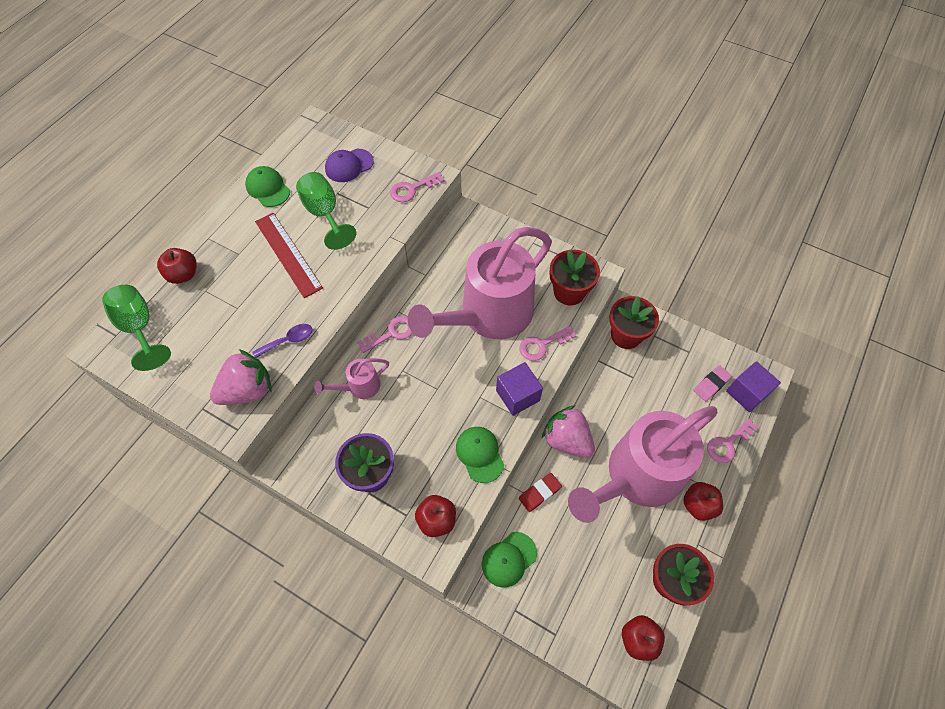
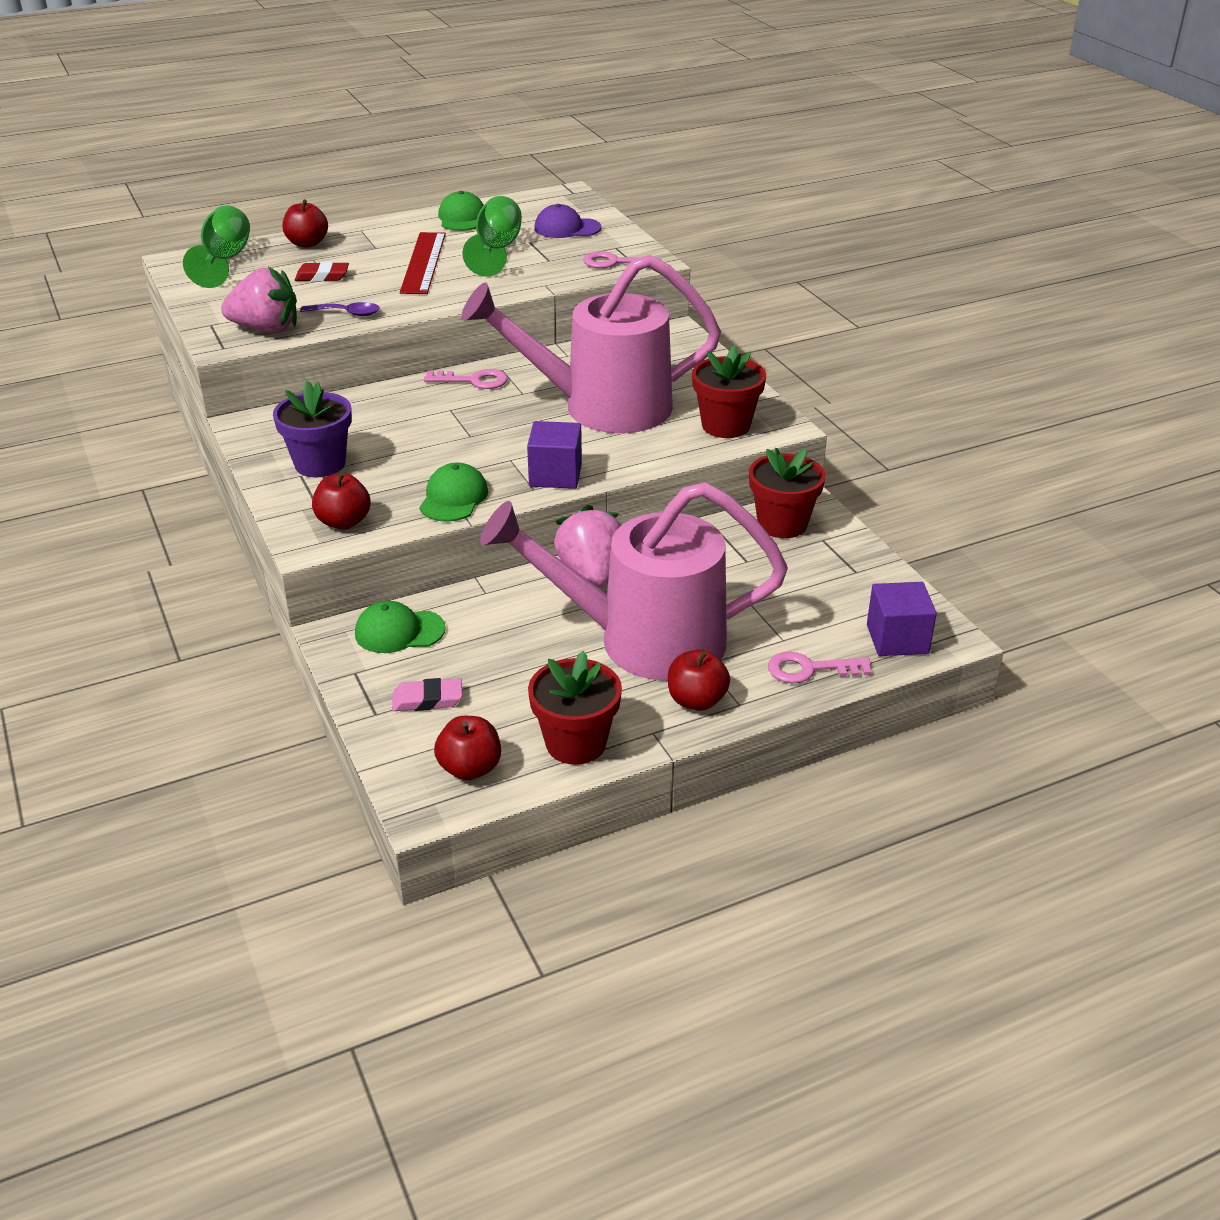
camera: 35 degrees right, 25 degrees down
pink watering can [314,358,389,399] -> none
pink key [519,326,576,361] -> none
red eraser [519,473,562,512] -> red eraser moved to [295,262,349,281]
pink eraser [693,365,732,401] -> pink eraser moved to [392,678,462,711]

